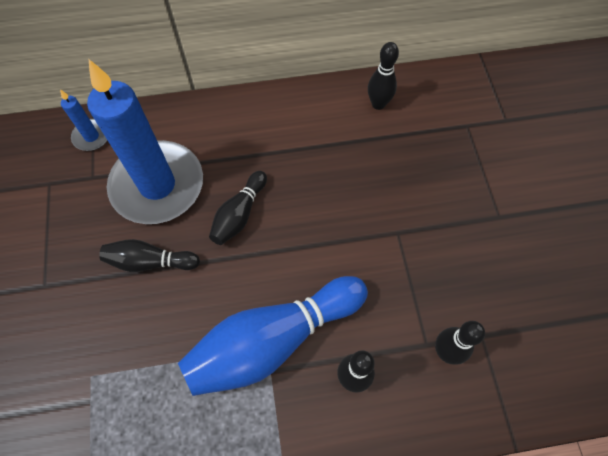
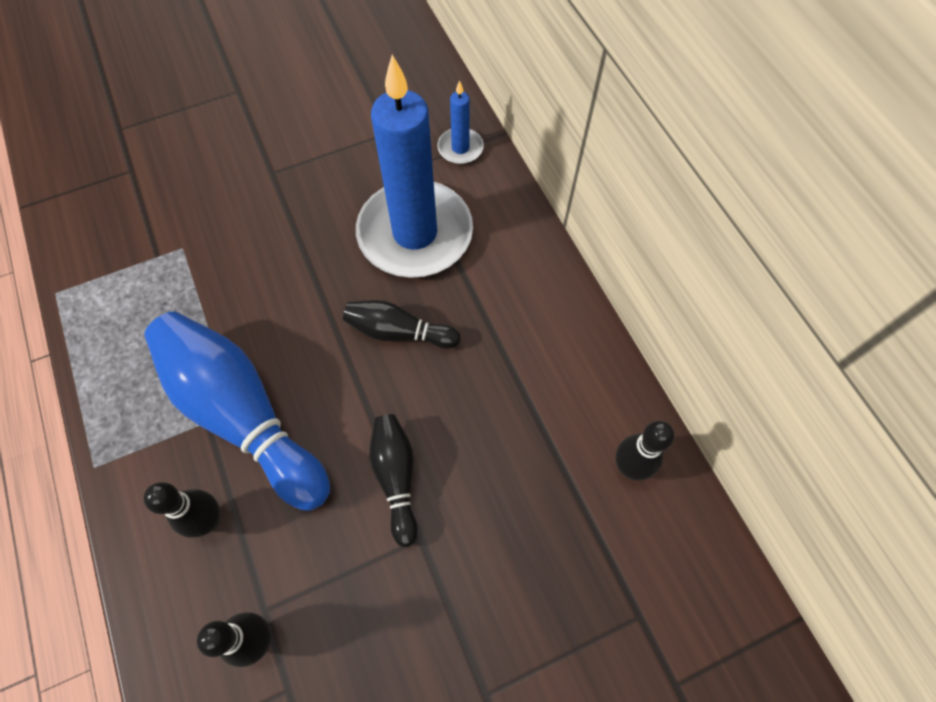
camera: 75 degrees right, 0 degrees up
black bowling pin [99,239,200,272] -> black bowling pin moved to [369,414,418,547]

